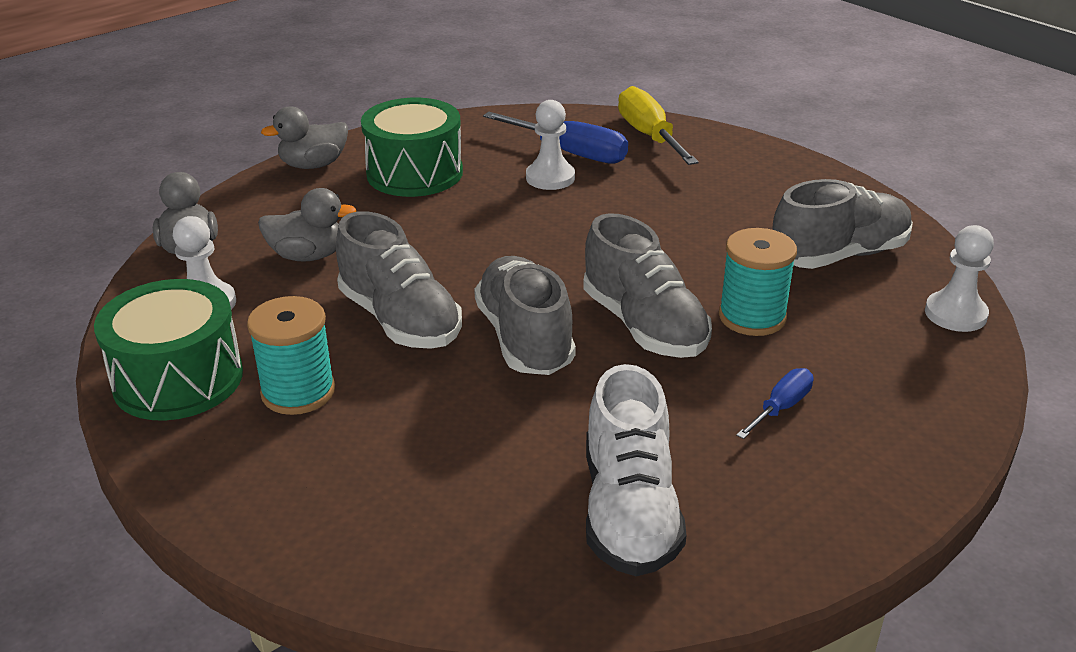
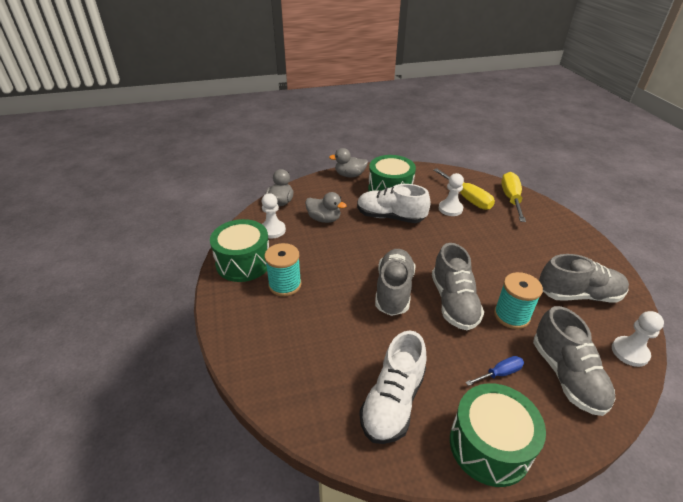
camera: 25 degrees right, 5 degrees up
grey shoe [336,211,462,349] -> grey shoe moved to [533,306,615,416]
blue screwdriver [483,112,628,164] -> yellow screwdriver [434,168,495,210]
none -> white shoe [357,184,431,223]
none -> green drum [450,383,546,487]

